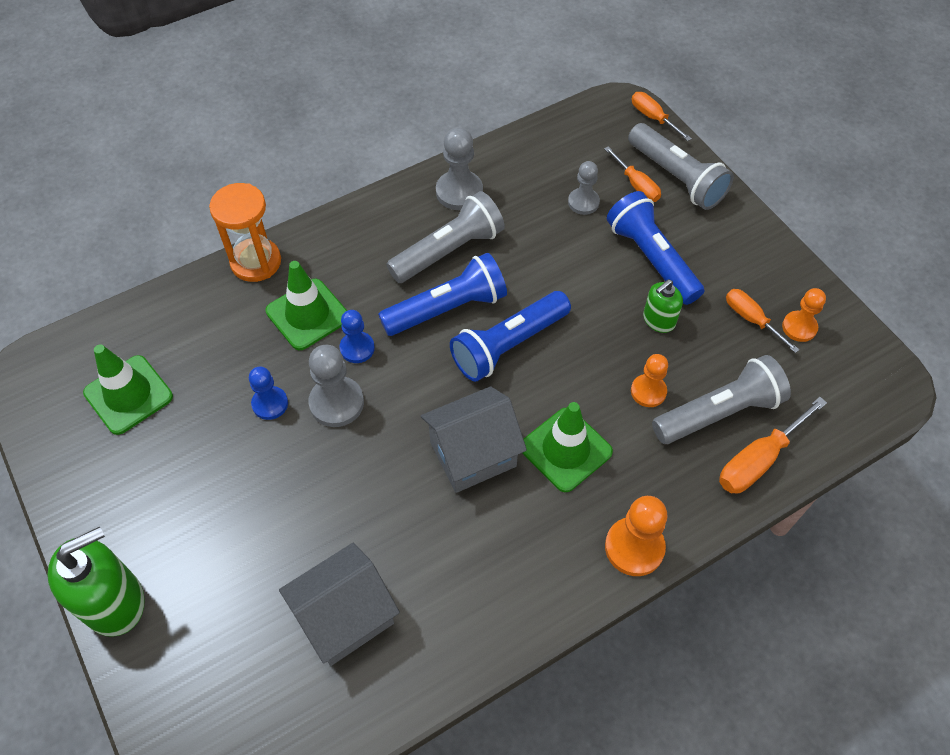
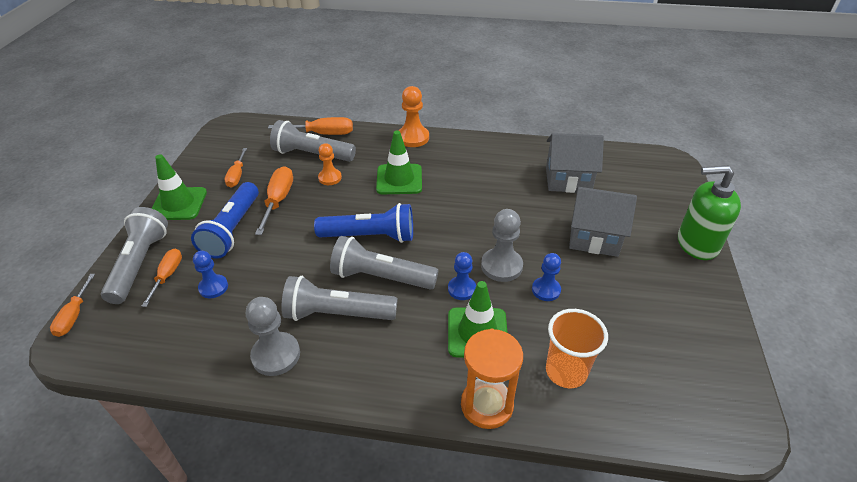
camera: 140 degrees left, 15 degrees down
green traffic cone [83,344,173,435] -> green traffic cone moved to [151,154,207,220]
blue flashlight [378,253,507,336] -> grey flashlight [330,236,438,290]
grey house [421,386,527,493] -> grey house moved to [569,187,637,257]
grey pawn [568,161,600,215] -> blue pawn [193,251,228,298]
green soap dispenser [643,279,683,333] -> orange screwdriver [255,166,293,235]
orange pawn [782,288,826,342] -> none
none -> orange cup [546,309,608,388]

